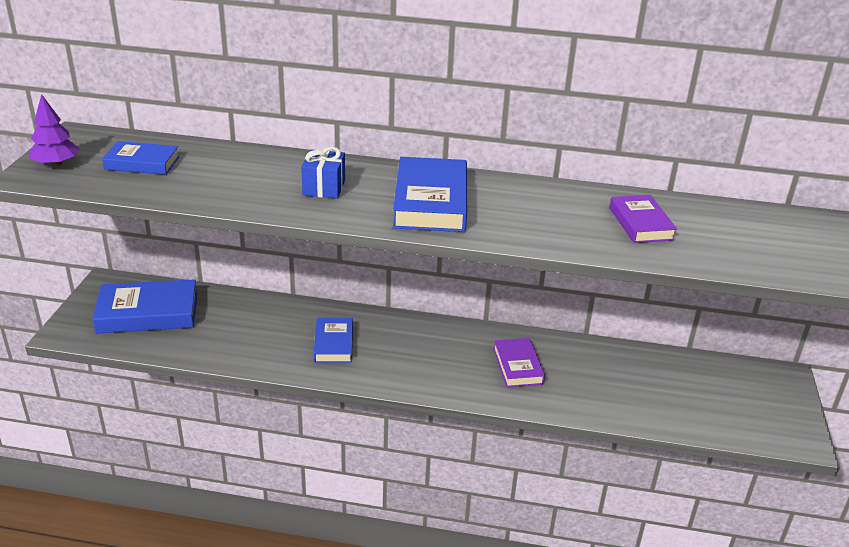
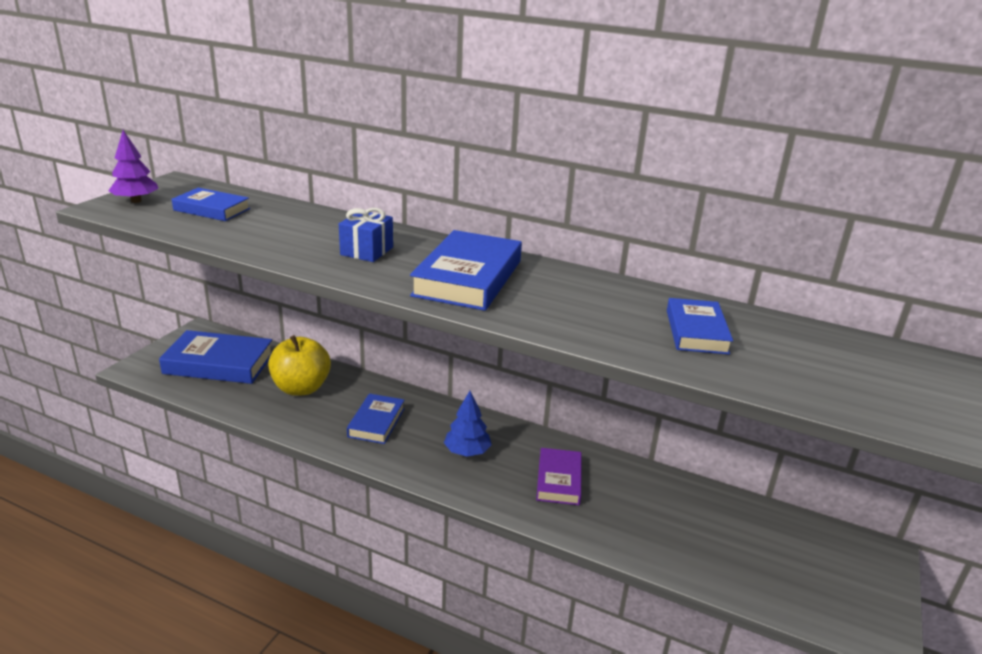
camera: 15 degrees right, 5 degrees down
purple book [609,195,677,243] -> blue book [667,298,733,355]
none -> yellow apple [268,335,331,396]
none -> blue tree [444,391,492,457]

